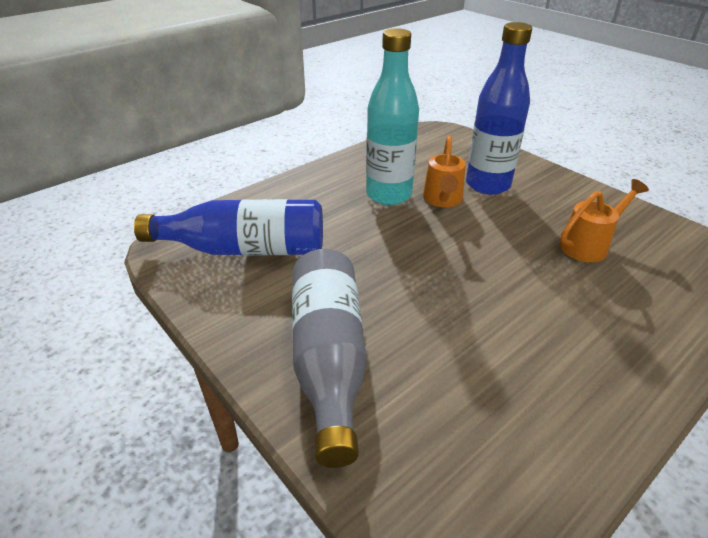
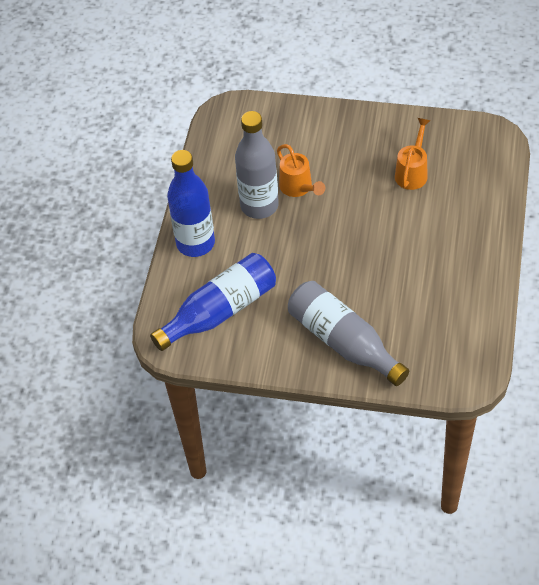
camera: 35 degrees left, 15 degrees up
turquoise bottle [366,28,419,205] -> grey bottle [235,111,279,219]
blue bottle [466,22,532,195] -> blue bottle moved to [167,150,215,257]

